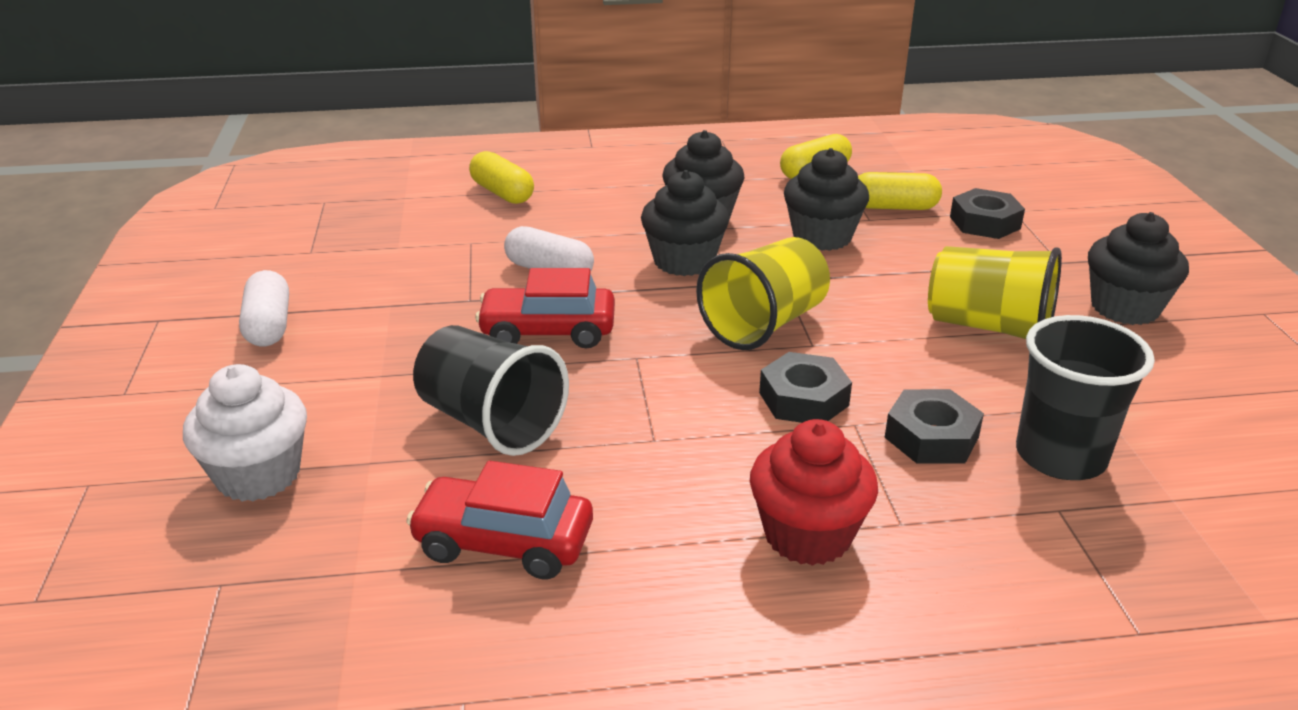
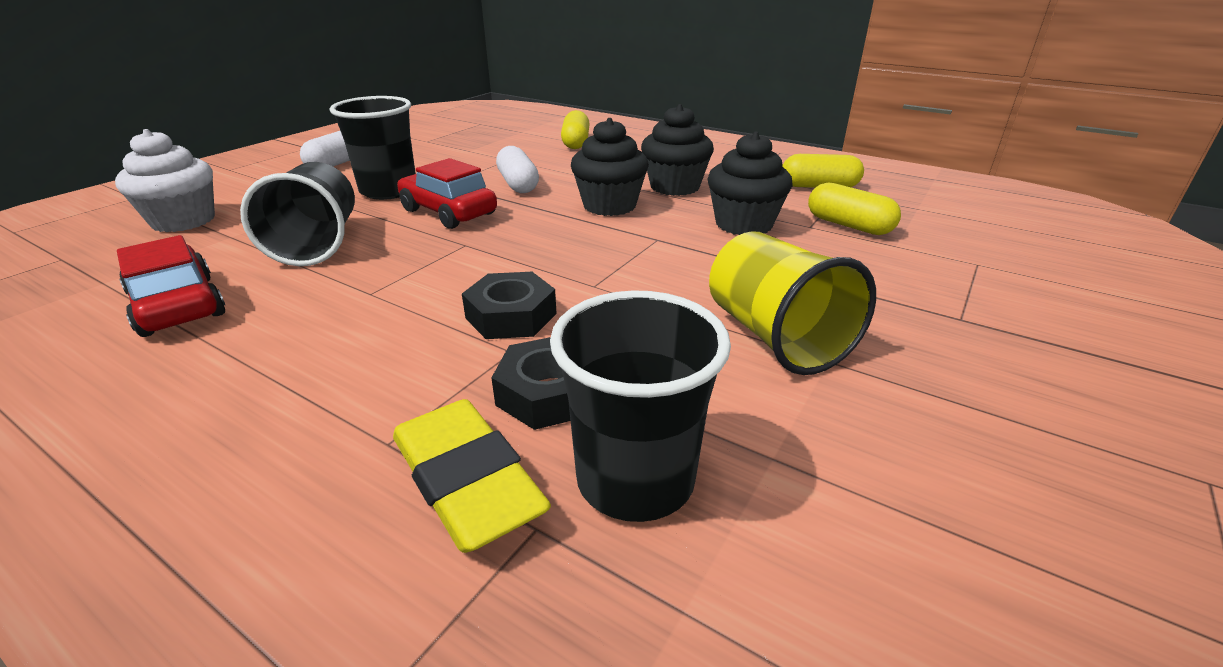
camera: 40 degrees right, 0 degrees up
yellow cup [696,237,830,350] -> none
red cupcake [750,419,878,566] -> none
black nut [950,188,1025,239] -> none
black cupcake [1088,212,1189,325] -> none
none -> black cup [330,96,416,200]
none -> yellow eraser [393,399,551,553]

